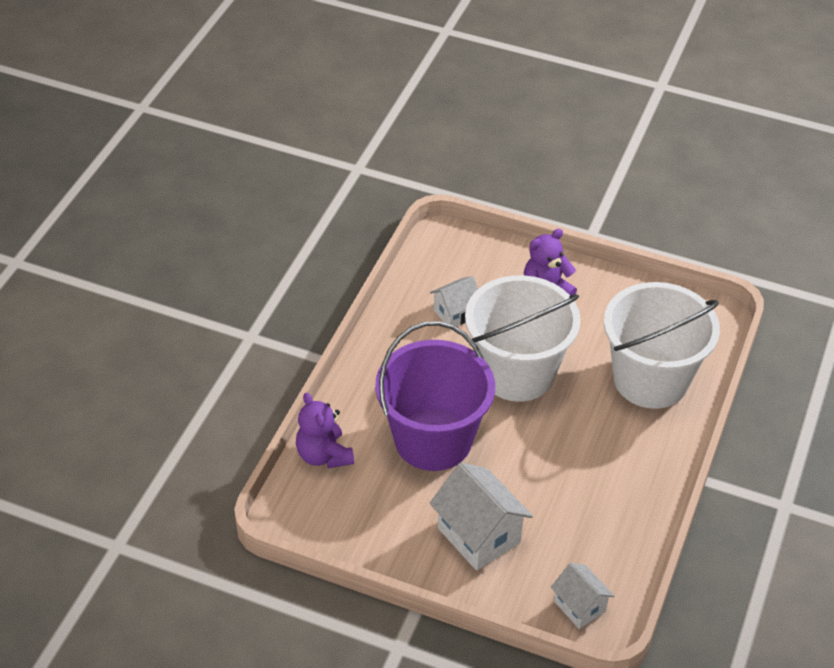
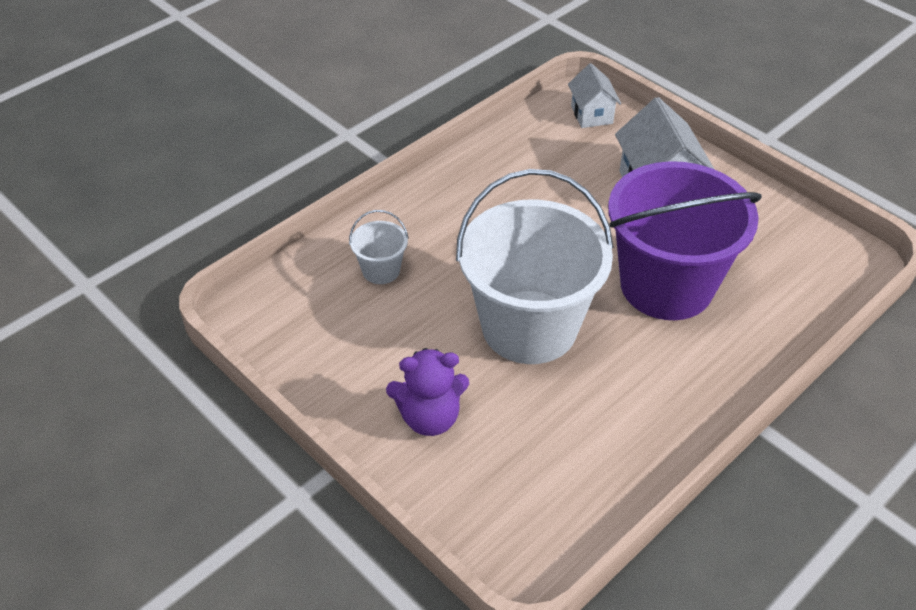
camera: 155 degrees left, 0 degrees up
purple teddy bear [296,393,354,468] -> none
white house [430,276,478,327] -> none
white bucket [604,282,720,409] -> white bucket [349,210,409,284], size x0.41

